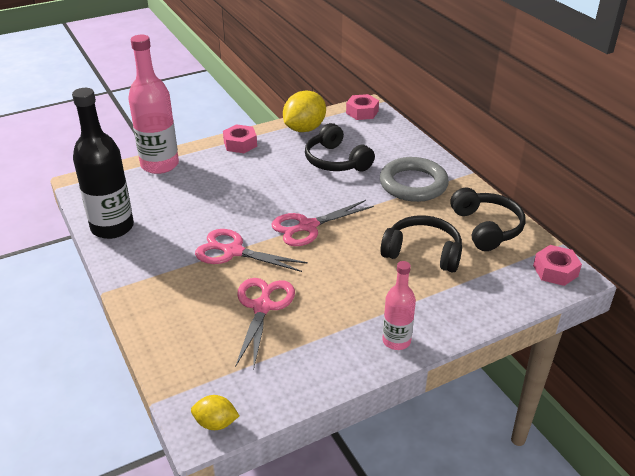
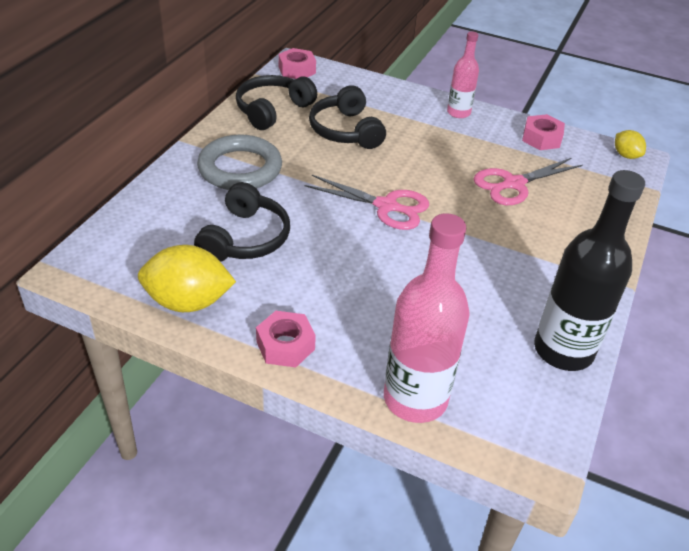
camera: 130 degrees left, 5 degrees up
pink scissors [195,229,308,272] -> none
pink nut [346,94,379,120] -> pink nut moved to [522,114,565,150]

